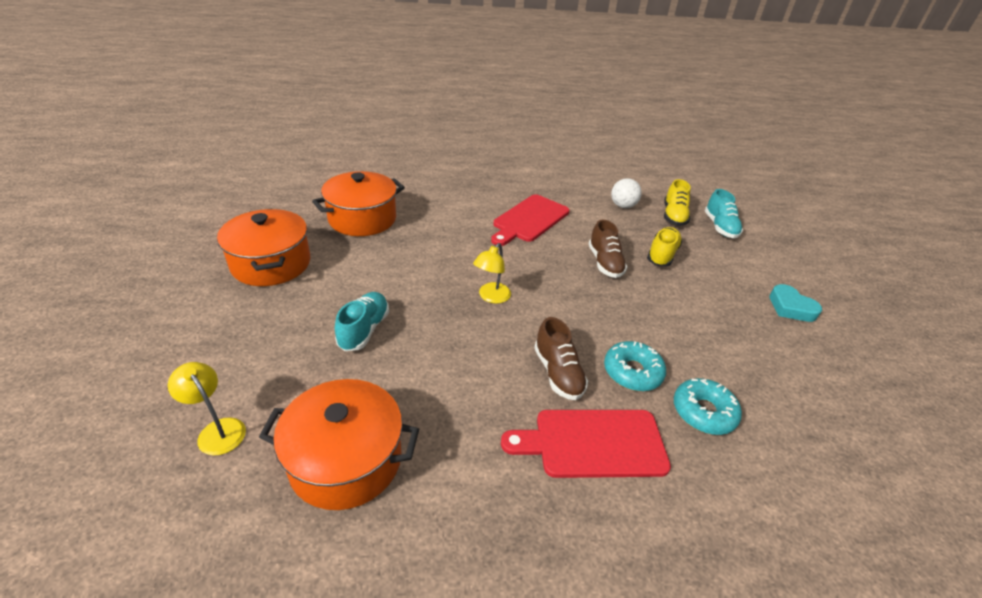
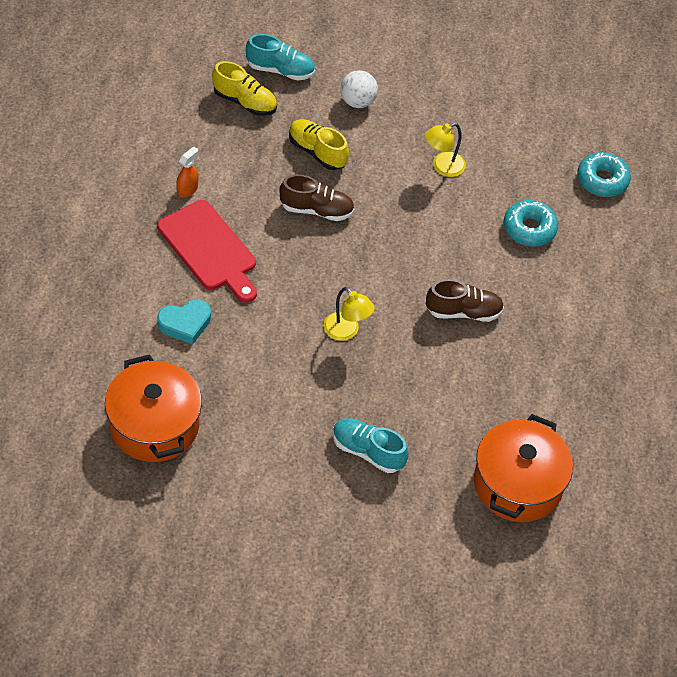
camera: 75 degrees left, 15 degrees up
yellow lamp [168,362,246,456] -> yellow lamp moved to [425,123,466,177]
orange pot [217,209,310,286] -> none
red cutting board [501,410,671,478] -> none
turquoise donut [604,341,666,391] -> turquoise donut moved to [577,152,631,197]
white ball [611,178,642,208] -> white ball moved to [340,70,378,108]
turquoise heart [769,284,822,322] -> turquoise heart moved to [157,299,211,345]
none -> orange spray bottle [176,146,199,197]

